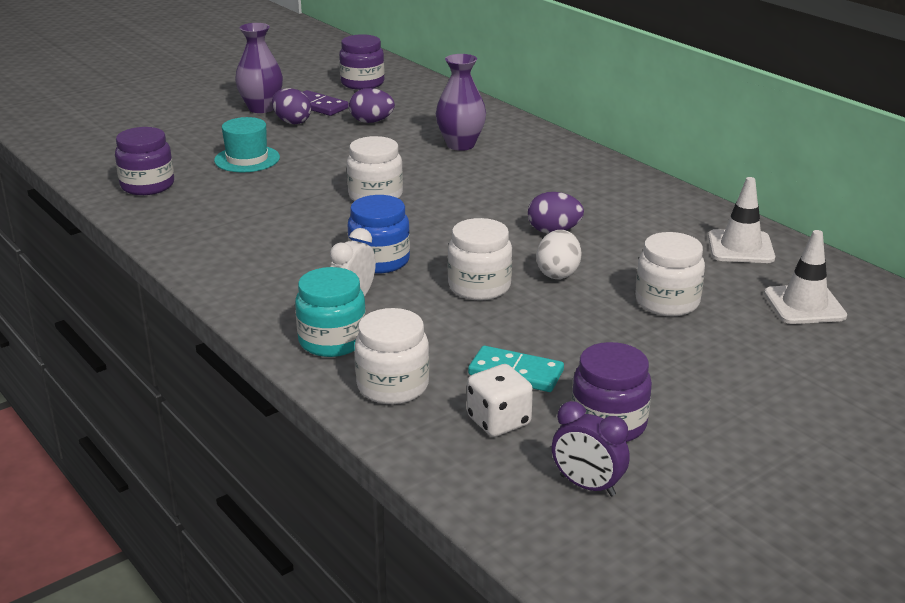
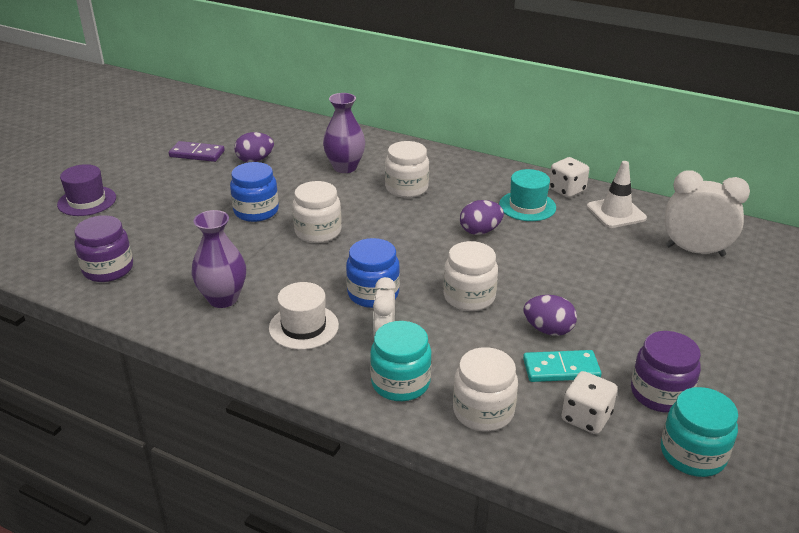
camera: 25 degrees left, 5 degrees up
turquoise hat [214,117,280,172] -> turquoise hat moved to [499,169,556,221]
purple vase [235,23,283,113] -> purple vase moved to [192,210,246,308]
purple egg [272,88,312,124] -> purple egg moved to [523,295,577,336]
purple jar [339,34,385,90] -> none
white egg [536,230,582,279] -> none
purple clock [552,401,630,496] -> turquoise jar [661,387,738,477]
white jar [635,232,705,316] -> white jar moved to [385,141,429,198]
white traffic cone [764,230,847,324] -> white clock [664,170,750,257]
none -> purple hat [57,164,116,216]
none -> blue jar [230,162,279,222]
none -> white hat [269,282,339,350]
none -> white dice [549,157,589,198]

